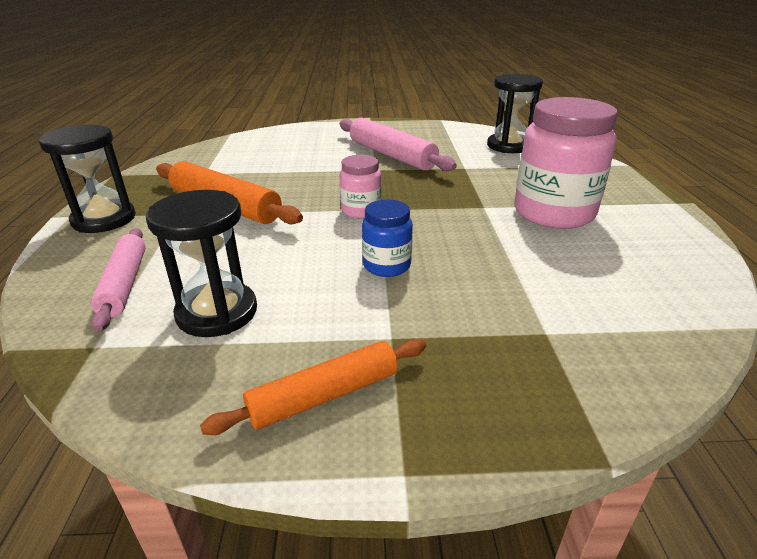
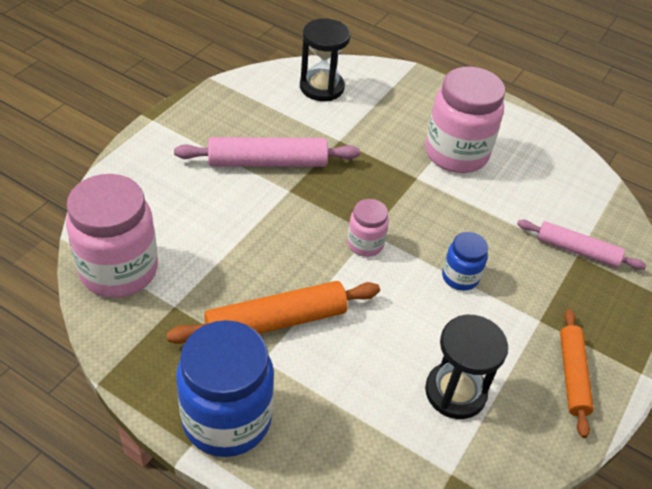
camera: 60 degrees left, 15 degrees up
black hourglass [39,125,136,233] -> blue jar [176,320,274,457]
pink rolling pin [91,228,146,331] -> pink rolling pin moved to [517,220,646,270]
none -> pink jar [66,174,158,298]

